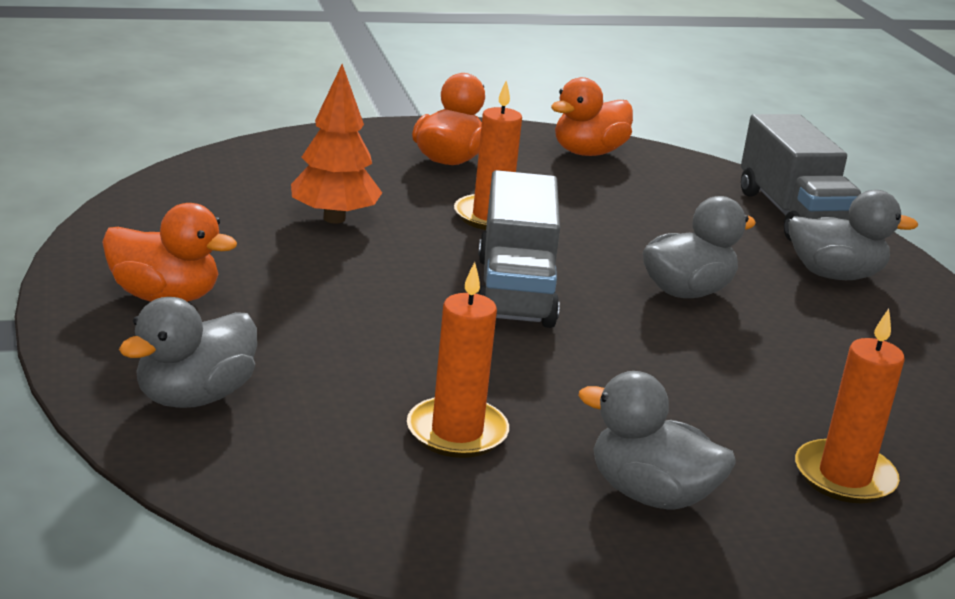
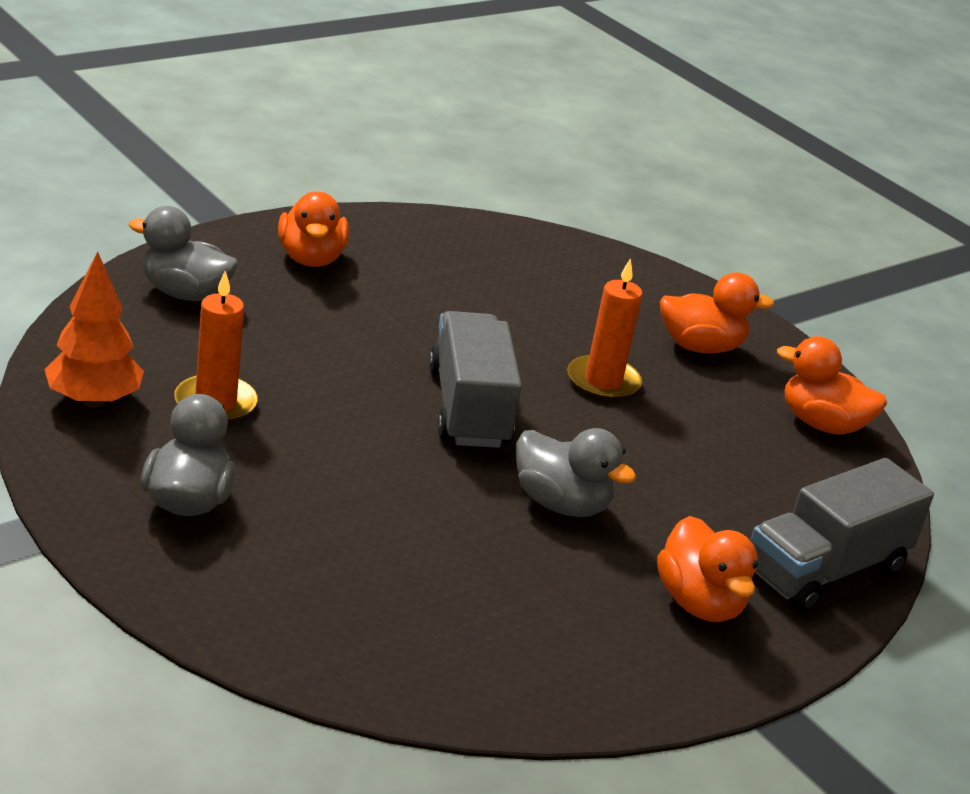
camera: 65 degrees right, 5 degrees up
orange tree [291,64,382,223] -> orange tree moved to [44,251,144,408]
grey truck [478,170,560,328] -> grey truck turned 105 degrees clockwise [429,311,522,448]
grey duck [789,190,918,280] -> orange duck [657,516,758,622]
orange candle [795,309,904,503] -> none

